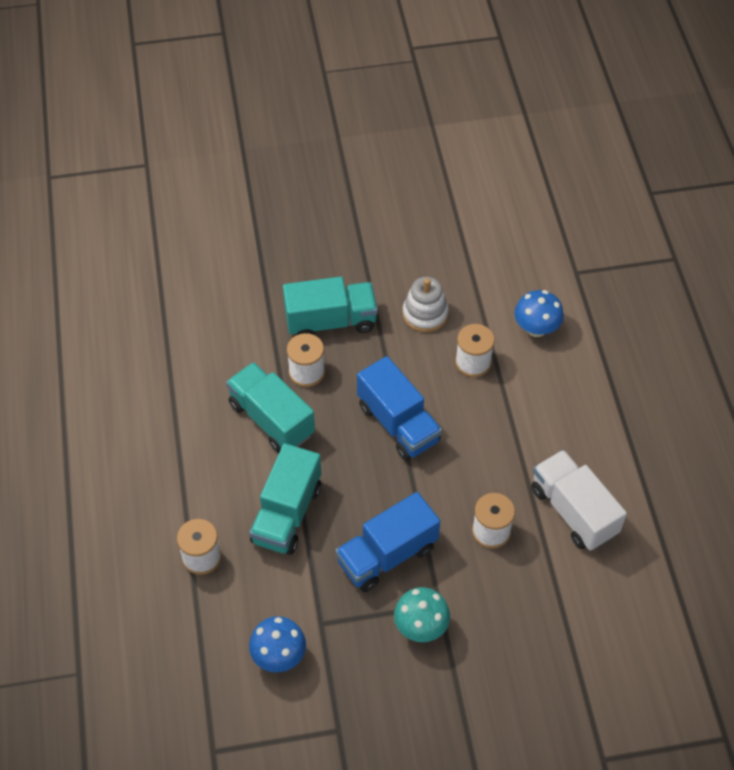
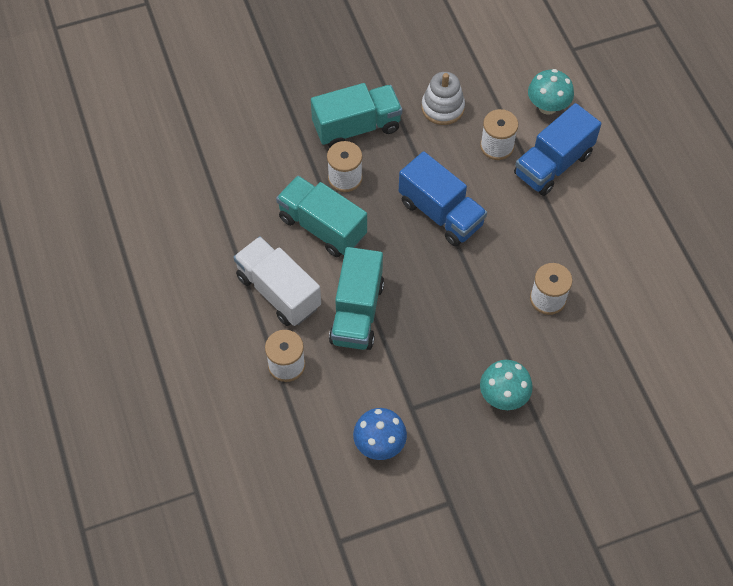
camera: 10 degrees left, 5 degrees up
blue truck [335,492,440,592] -> blue truck moved to [514,103,601,196]
blue mushroom [514,290,564,337] -> turquoise mushroom [528,69,574,115]
white truck [531,450,627,551] -> white truck moved to [233,236,321,326]

